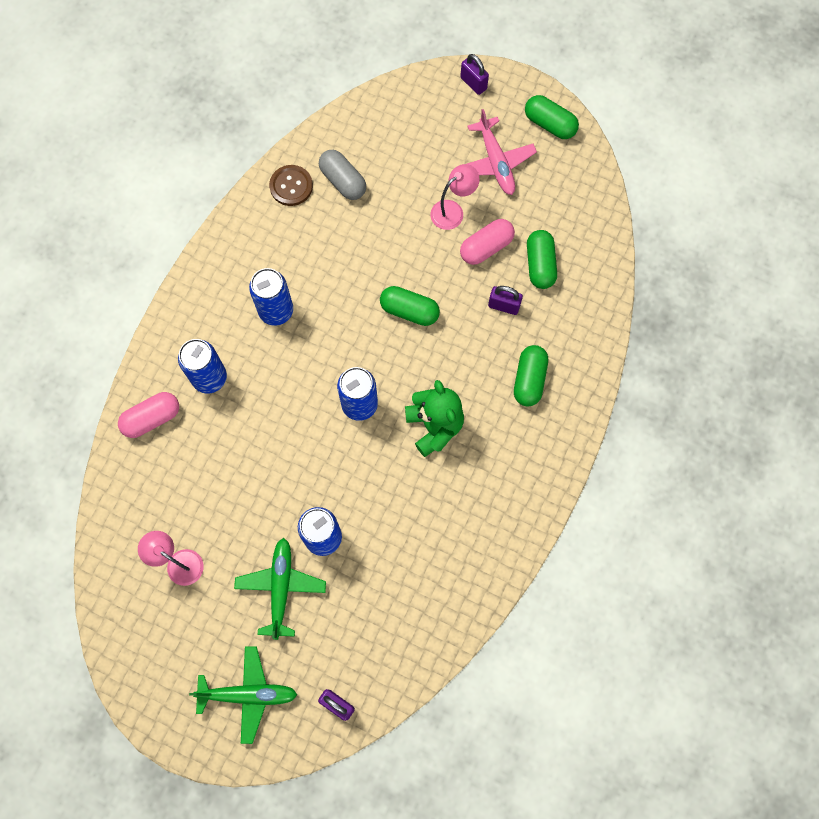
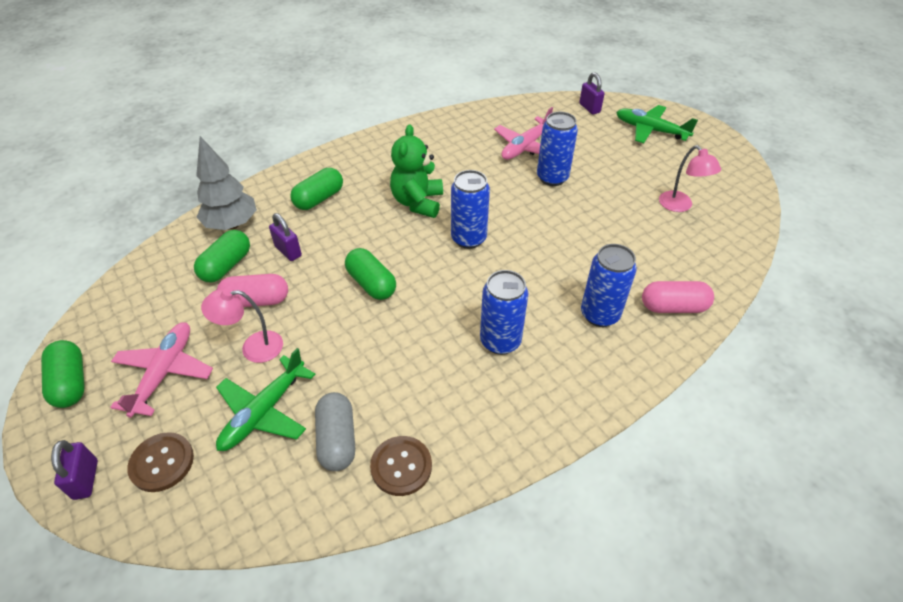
camera: 150 degrees left, 25 degrees down
green plane [234,538,326,640] -> green plane moved to [216,348,316,451]
none -> brown button [127,432,194,492]
none -> grey tree [196,136,257,230]
none -> pink plane [494,107,553,160]

